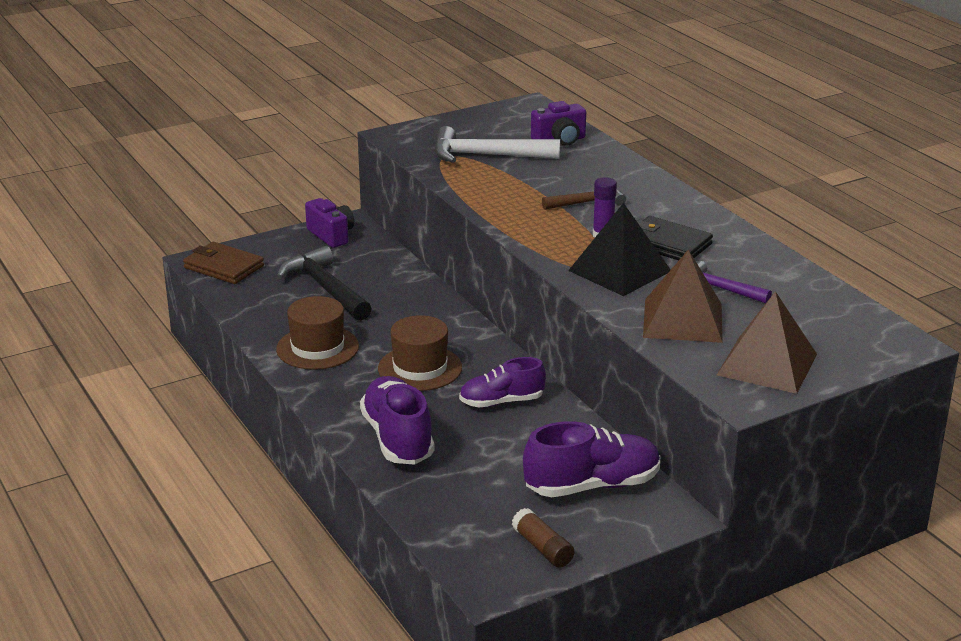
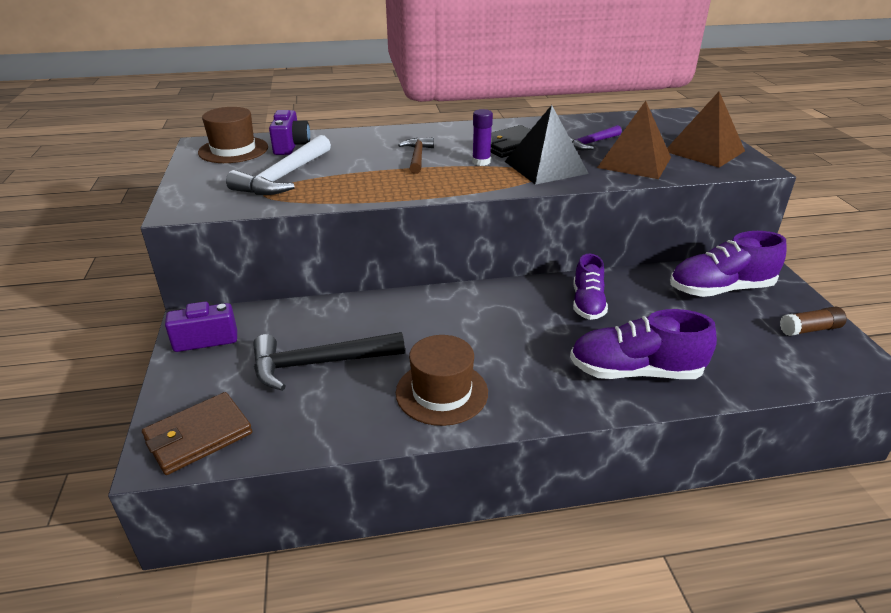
camera: 70 degrees left, 5 degrees up
brown hat [378,315,462,391] -> brown hat moved to [198,107,268,163]
purple shoe [523,421,660,497] -> purple shoe turned 105 degrees counterclockwise [670,231,787,297]

